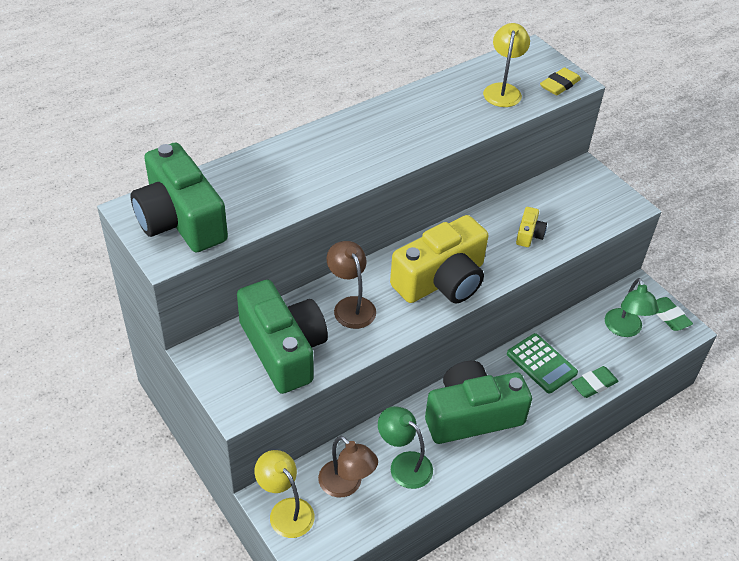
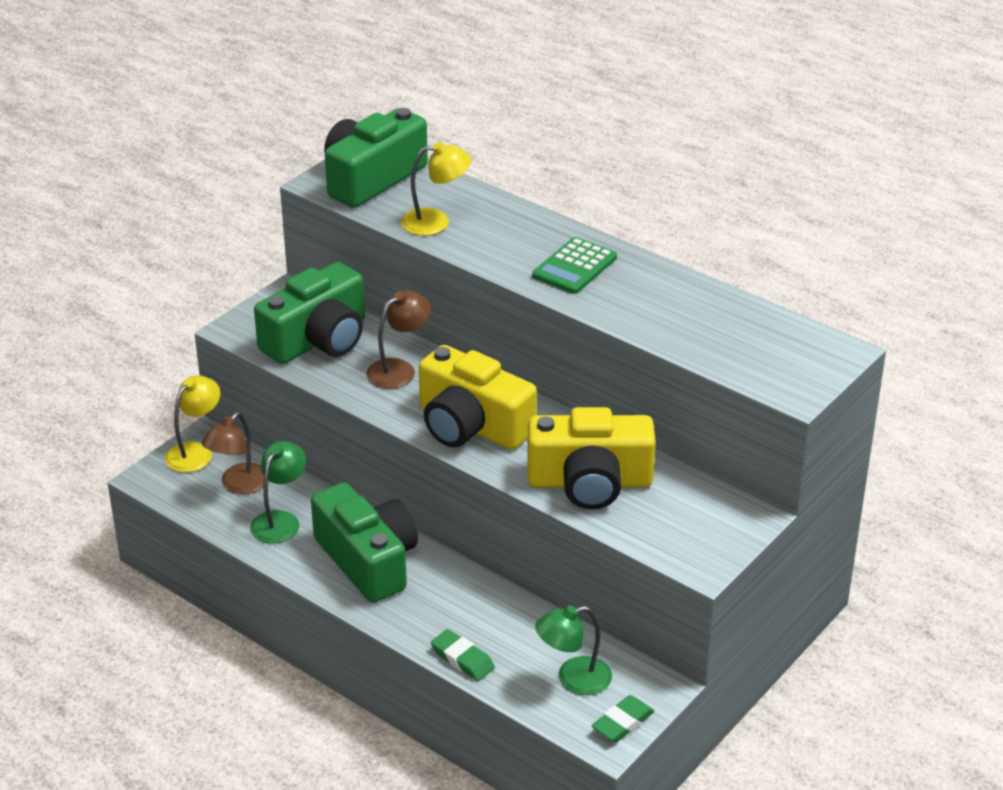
camera: 75 degrees right, 10 degrees down
yellow lamp [483,23,530,107] -> yellow lamp moved to [401,142,471,235]
green calculator [507,333,578,394] -> green calculator moved to [532,237,617,294]
yellow camera [516,207,547,247] -> yellow camera [527,407,656,509], size x2.38
yellow eraser [540,67,581,95] -> none

